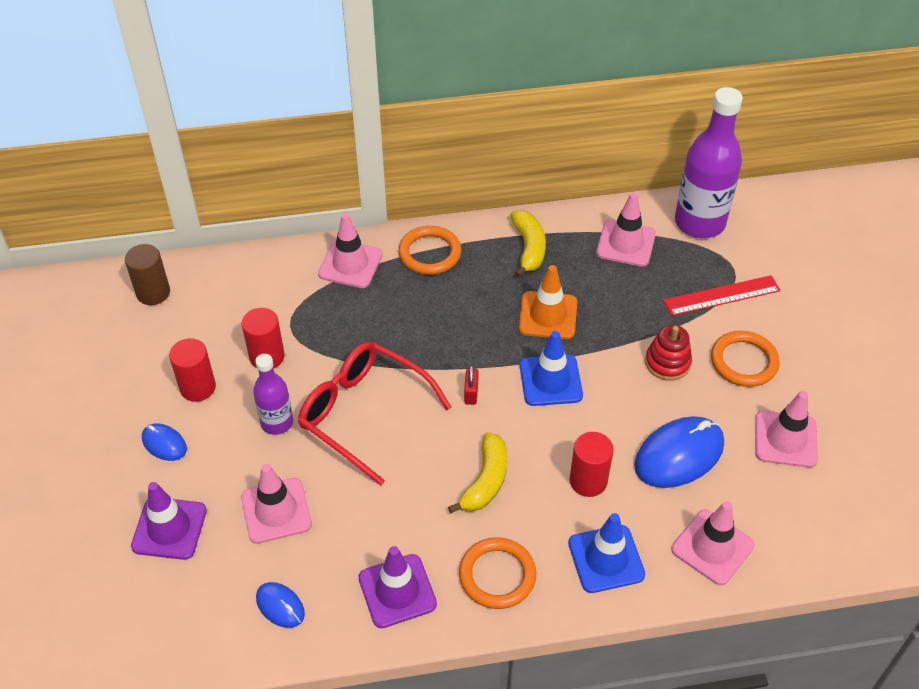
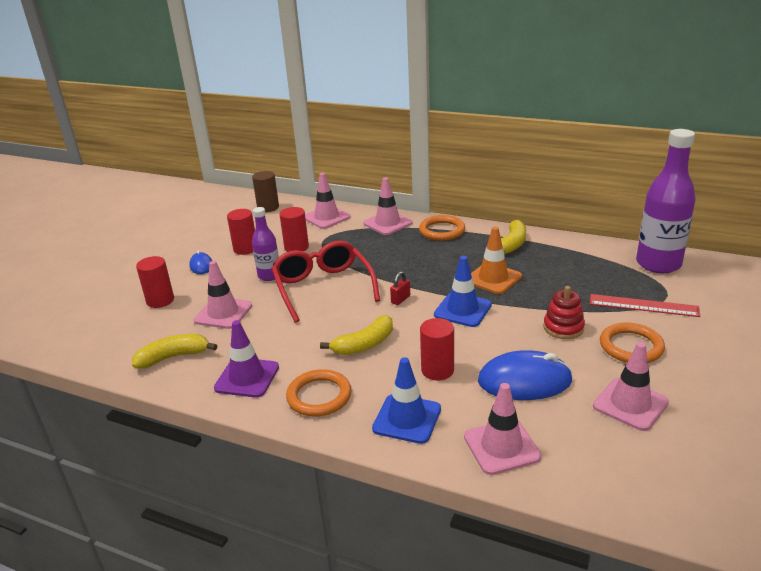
camera: 35 degrees right, 20 degrees down
purple traffic cone [131,482,207,560] -> red cylinder [136,256,174,308]
blue mouse [256,582,305,628] -> yellow banana [132,334,217,369]
pink traffic cone [596,192,656,267] -> pink traffic cone moved to [305,173,351,229]

